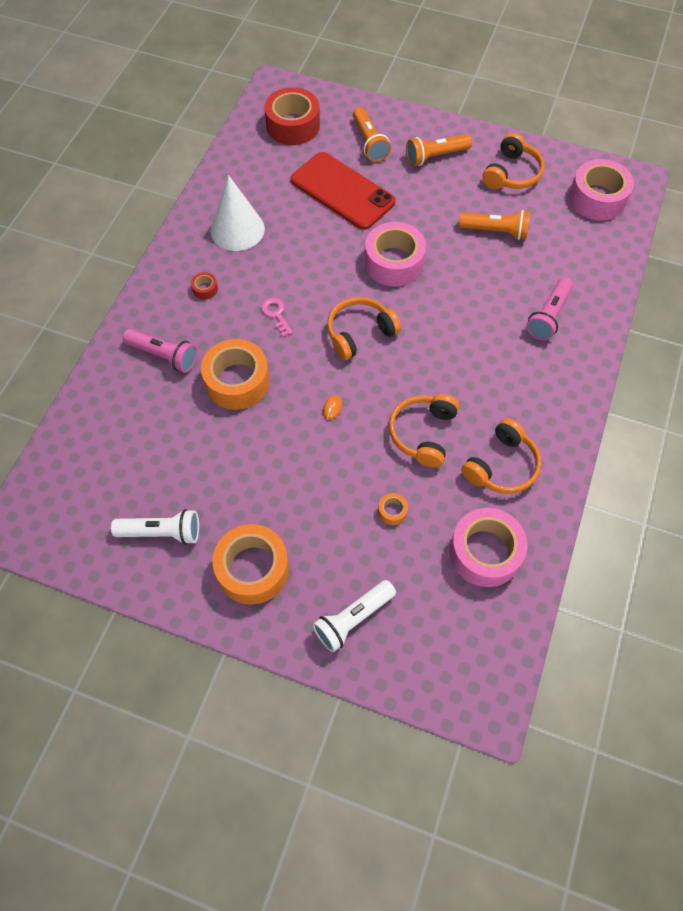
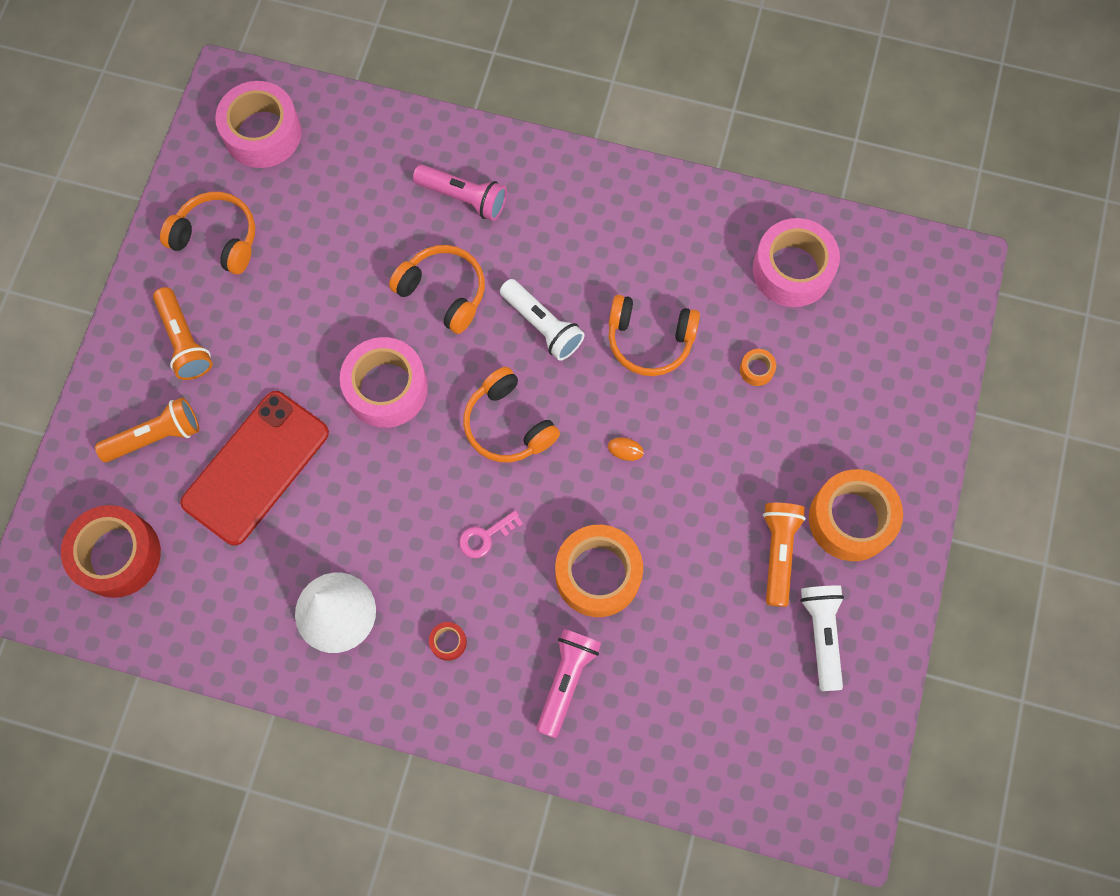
camera: 95 degrees left, 10 degrees up
white flashlight [313,580,396,653] -> white flashlight moved to [500,279,585,361]
orange flashlight [459,210,530,240] -> orange flashlight moved to [763,503,806,607]
orange headphones [461,418,542,494] -> orange headphones moved to [389,245,485,334]

